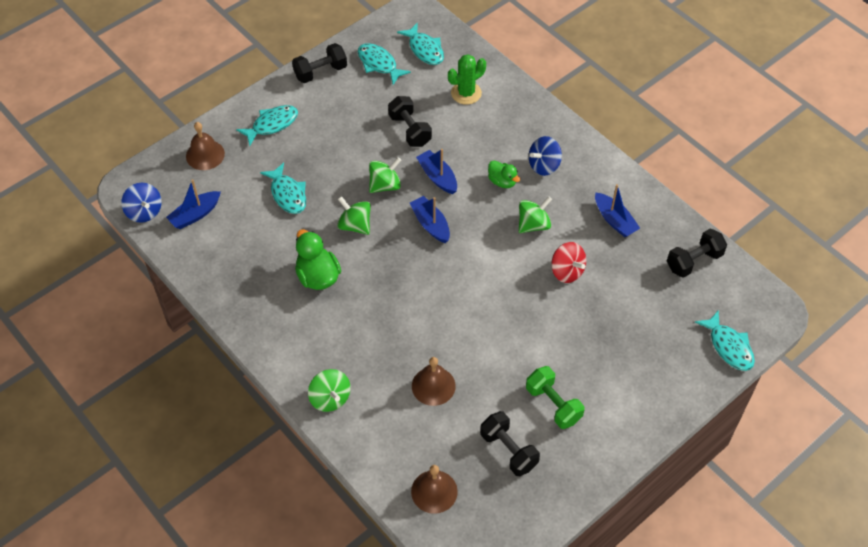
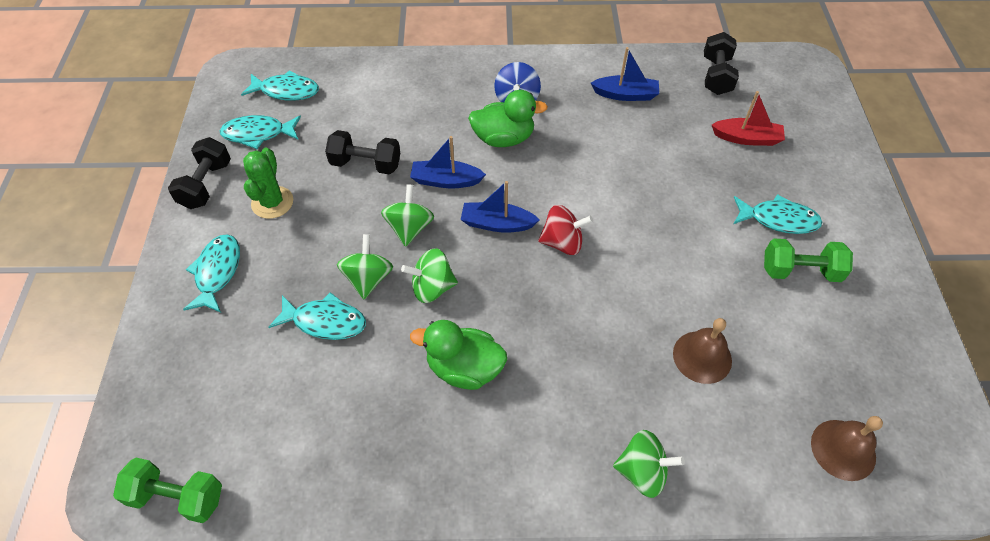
camera: 50 degrees left, 0 degrees up
blue spinning top [121,183,162,222] -> green dumbbell [113,457,222,523]
blue boat [166,179,221,229] -> none
brown bell [186,122,225,170] -> none
green cactus [448,54,486,105] -> green cactus moved to [243,148,293,219]
black dumbbell [480,411,540,476] -> none
green duck [488,161,520,188] -> green duck [468,90,548,147], size x1.60
green spinning top [519,196,552,233] -> green spinning top moved to [337,234,393,299]
red spinning top [551,242,586,283] -> red spinning top moved to [538,205,593,255]
turquoise fish [695,310,755,371] -> turquoise fish moved to [734,194,822,234]
none -> red boat [712,91,785,146]

